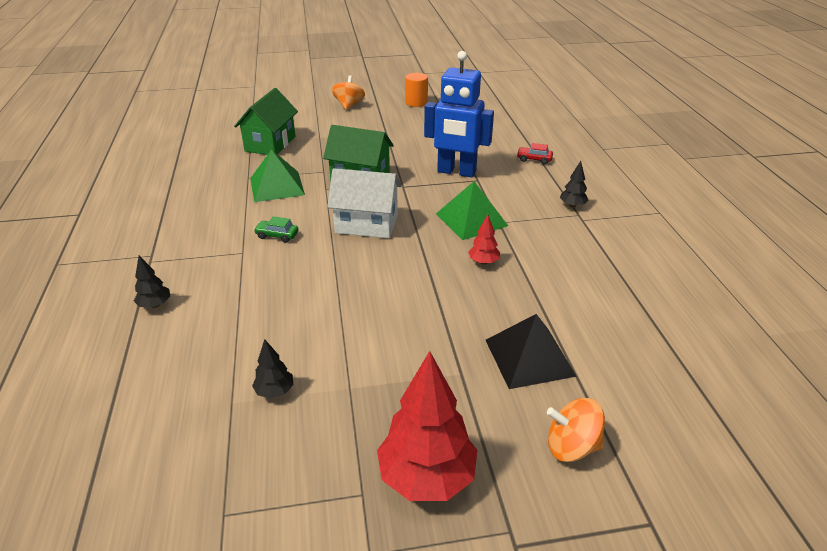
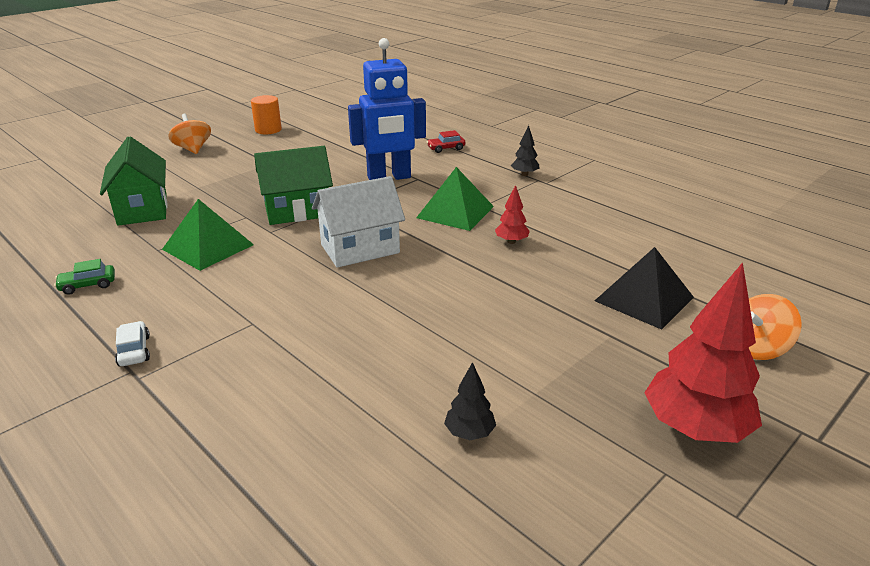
camera: 35 degrees left, 5 degrees down
black tree [134,256,170,308] -> none
green car [254,216,299,243] -> green car moved to [54,259,115,295]
none -> white car [115,321,150,366]

